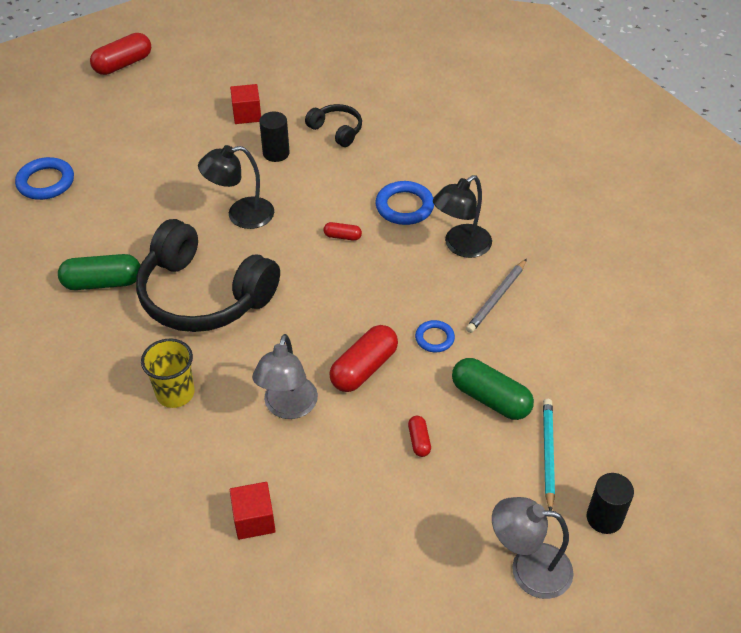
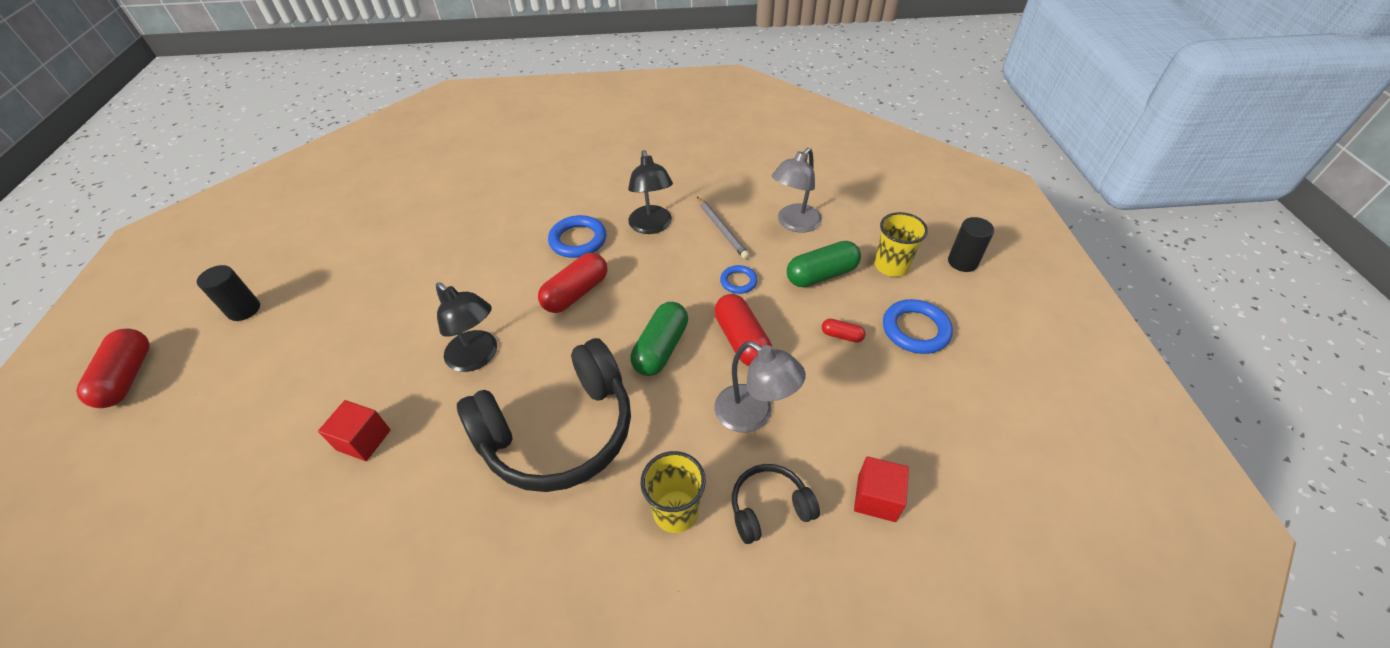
camera: 60 degrees left, 0 degrees up
blue ring [15,157,74,200] -> blue ring moved to [883,299,953,354]
green capsule [58,254,140,290] -> green capsule moved to [631,302,688,376]
black lamp [198,145,274,229] -> black lamp turned 60 degrees counterclockwise [436,282,497,372]
red cube [230,84,261,124] -> red cube moved to [318,400,391,461]
black cylinder [259,112,290,162] -> black cylinder moved to [197,265,260,321]
black headphones [305,104,362,147] -> black headphones moved to [732,464,820,544]
red capsule [323,222,362,241] -> red capsule [538,253,607,313], size x2.01
grey lamp [492,497,574,599] -> grey lamp moved to [772,148,822,233]
turquoise pencil [543,399,555,511] -> yellow cup [875,212,928,277]

